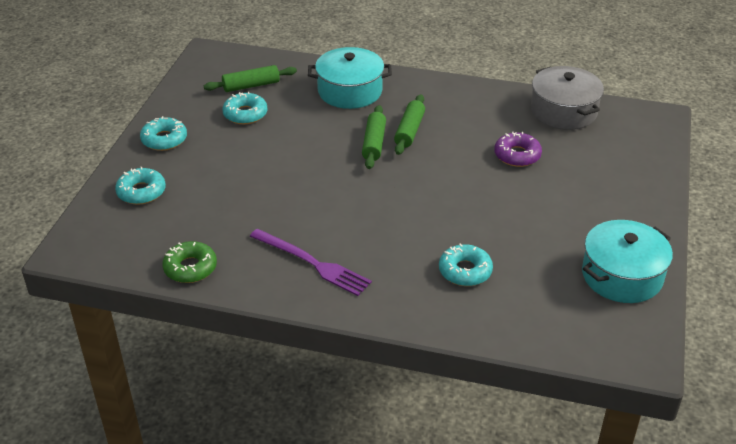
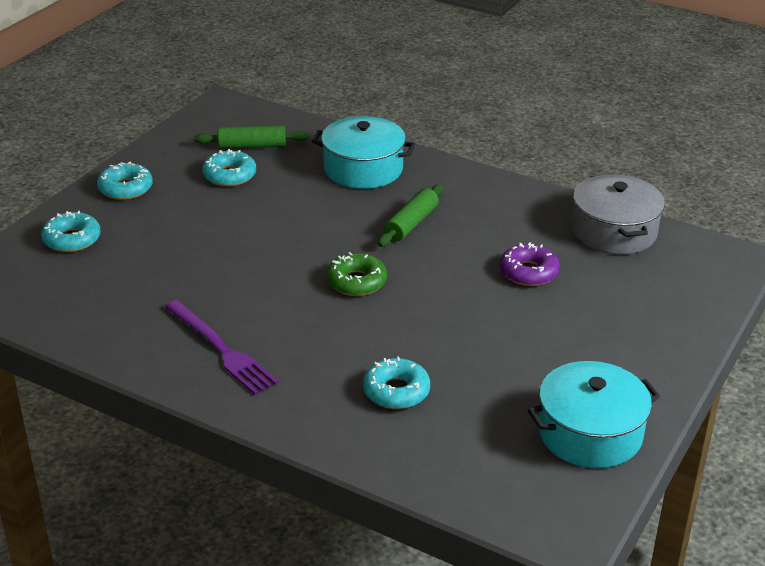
camera: 15 degrees right, 5 degrees down
green donut [162,241,217,283] -> green donut moved to [327,252,387,296]
green rolling pin [362,105,386,169] -> none

